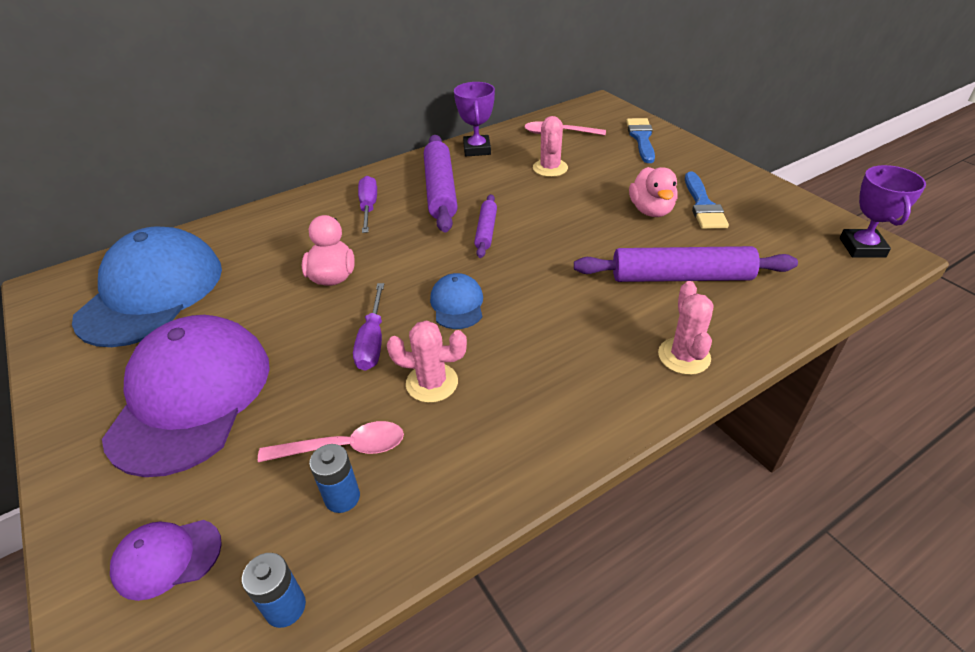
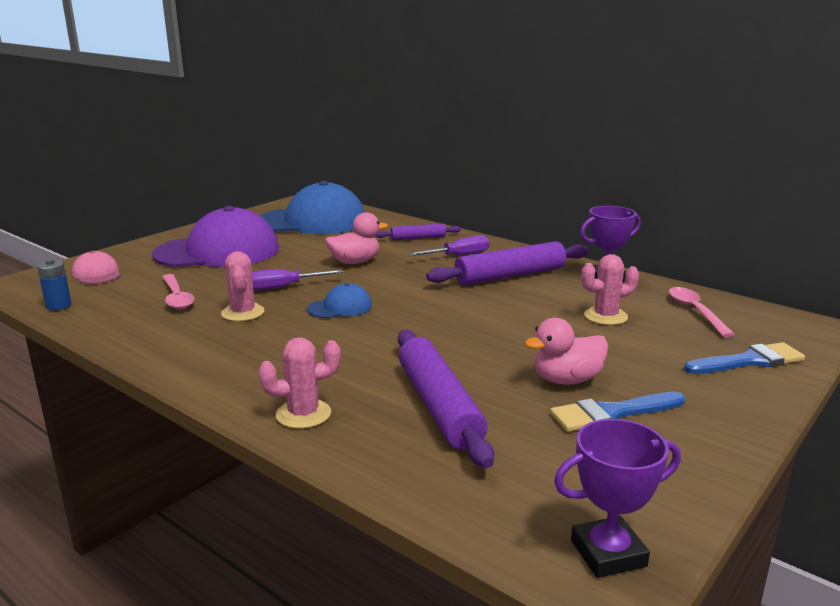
camera: 70 degrees right, 20 degrees down
purple cap [110,520,222,601] -> pink cap [72,251,121,284]
blue battery [309,444,360,513] -> none
purple rolling pin [474,194,497,258] -> purple rolling pin moved to [375,223,461,240]

